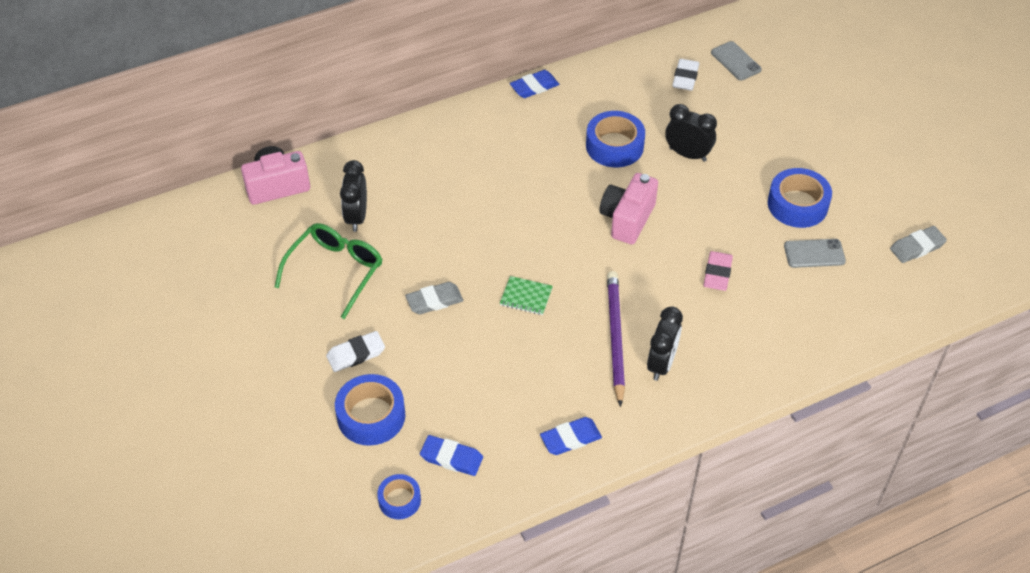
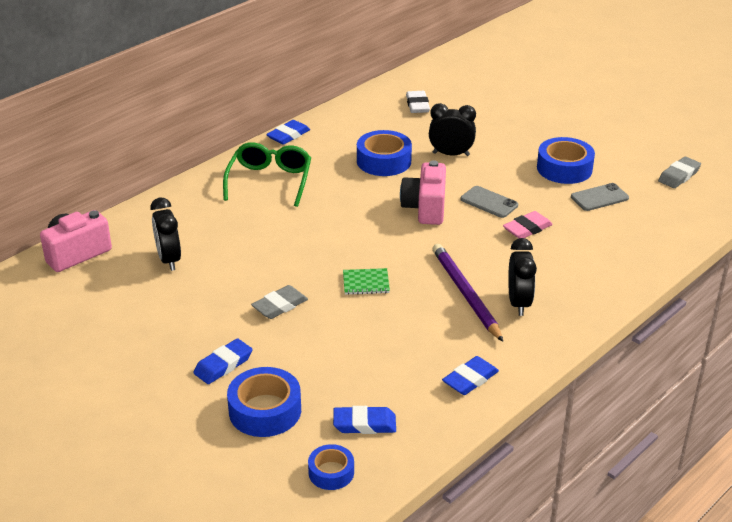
camera: 20 degrees left, 15 degrees down
green glasses [275,223,382,319] -> green glasses moved to [223,142,311,207]
white eraser [326,331,385,372] -> blue eraser [193,338,253,384]
pink eraser [703,251,733,291] -> pink eraser turned 60 degrees clockwise [503,211,553,238]
grey phone [711,41,762,80] -> grey phone moved to [461,186,518,218]

